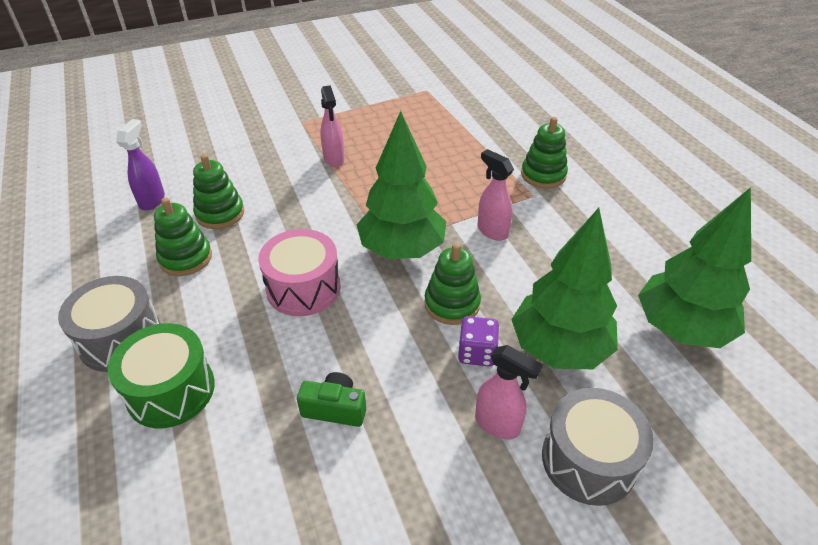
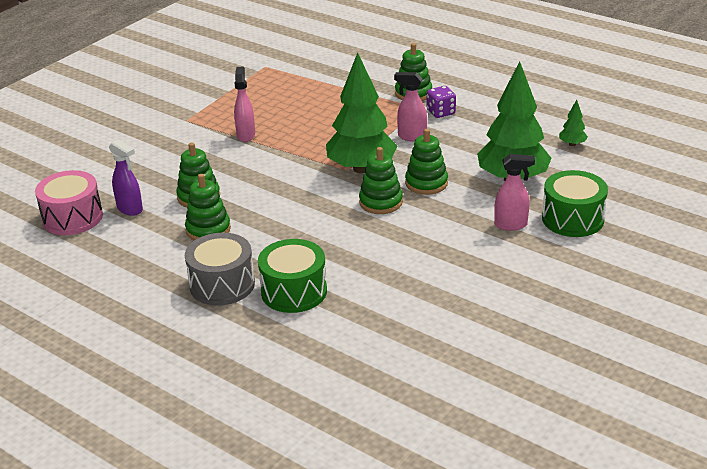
camera: 30 degrees left, 10 degrees down
purple spray bottle [116,119,165,211] -> purple spray bottle turned 150 degrees clockwise [109,139,143,216]
pink drum [258,229,340,316] -> pink drum moved to [35,170,103,235]
green camera [297,372,366,427] -> none
pink spray bottle [320,85,345,167] -> pink spray bottle turned 135 degrees counterclockwise [234,67,255,142]
purple dice [458,316,499,366] -> purple dice moved to [427,86,456,118]
grey drum [542,388,654,506] -> green drum [542,170,608,237]
green tree [638,187,751,348] -> green tree [559,100,588,146], size x0.41
none -> green stacking toy [359,147,403,214]

